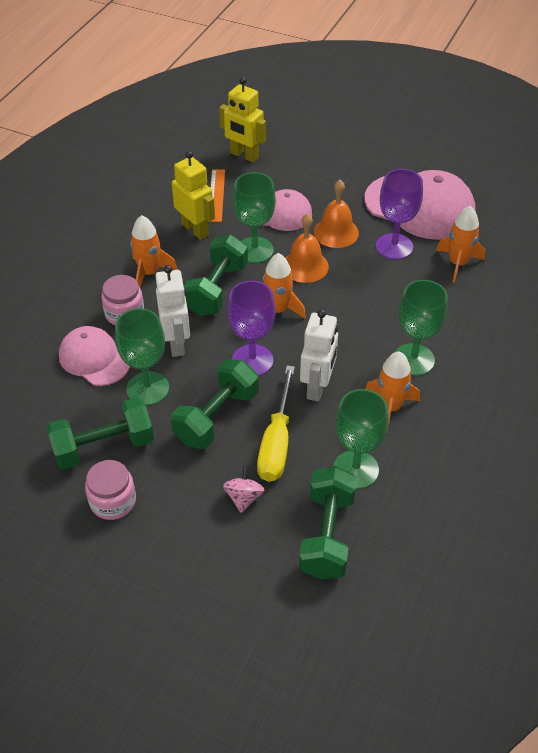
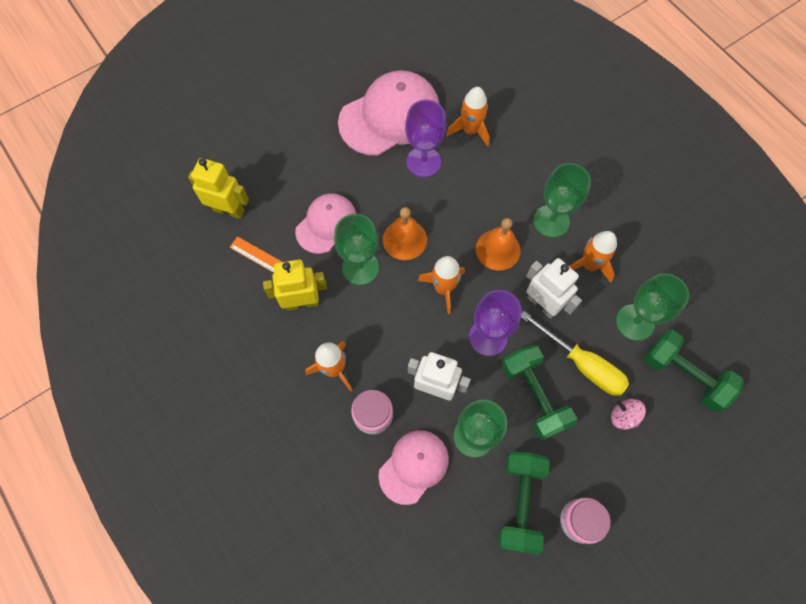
camera: 60 degrees left, 20 degrees up
pink cap [59,326,130,386] -> pink cap turned 150 degrees clockwise [378,430,449,505]
green dumbbell [184,235,248,316] -> none
yellow robot [219,77,266,163] -> yellow robot turned 135 degrees counterclockwise [188,158,249,219]
orange bell [314,180,359,248] -> orange bell moved to [476,218,520,271]

